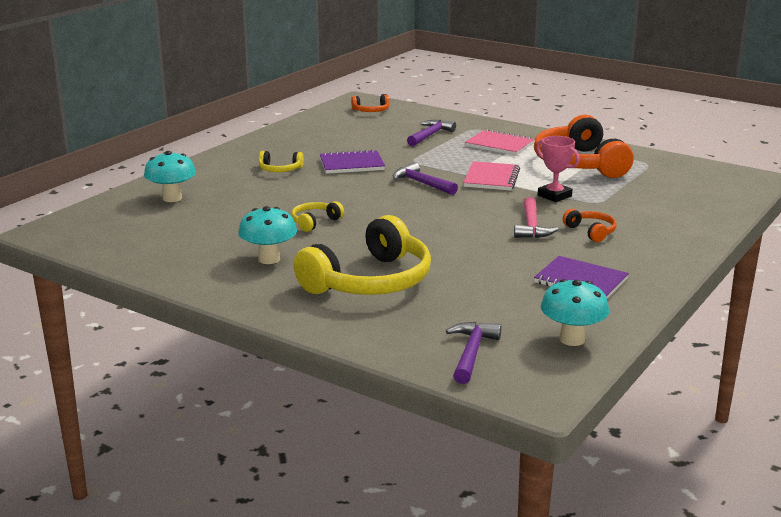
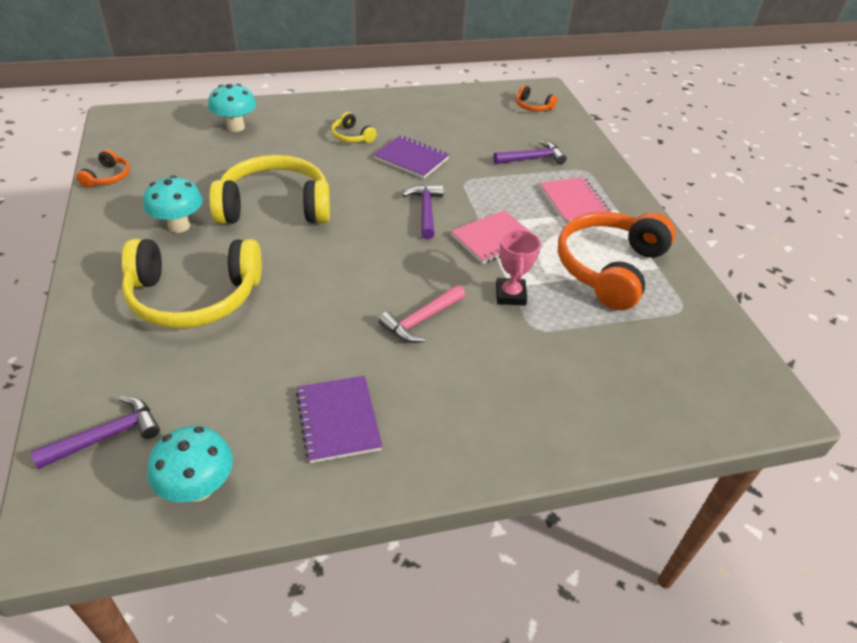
camera: 40 degrees right, 20 degrees up
yellow headphones [291,201,344,232] -> yellow headphones [209,155,330,224], size x2.27
orange headphones [563,209,617,242] -> orange headphones moved to [76,149,130,188]

